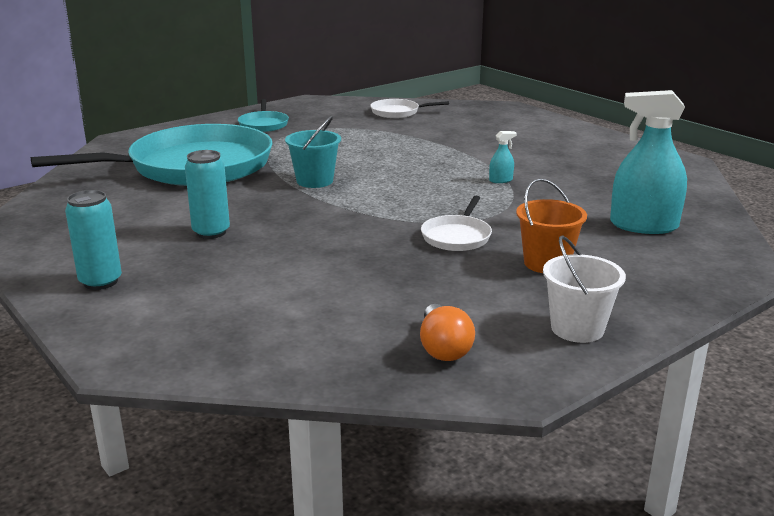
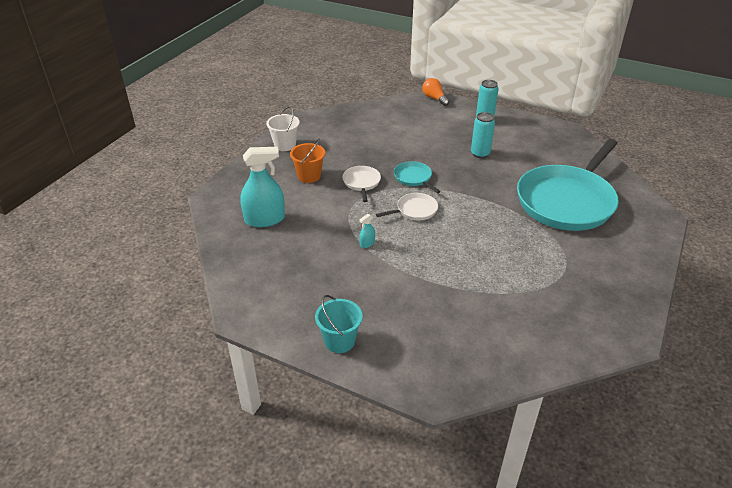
camera: 155 degrees right, 15 degrees up
turquoise pan [238,99,289,132] -> turquoise pan moved to [394,161,441,193]
turquoise bucket [285,116,341,188] -> turquoise bucket moved to [315,295,363,353]
white pan [370,99,449,118] -> white pan moved to [376,193,438,220]
orange light bulb [420,304,475,361] -> orange light bulb moved to [422,78,450,106]

